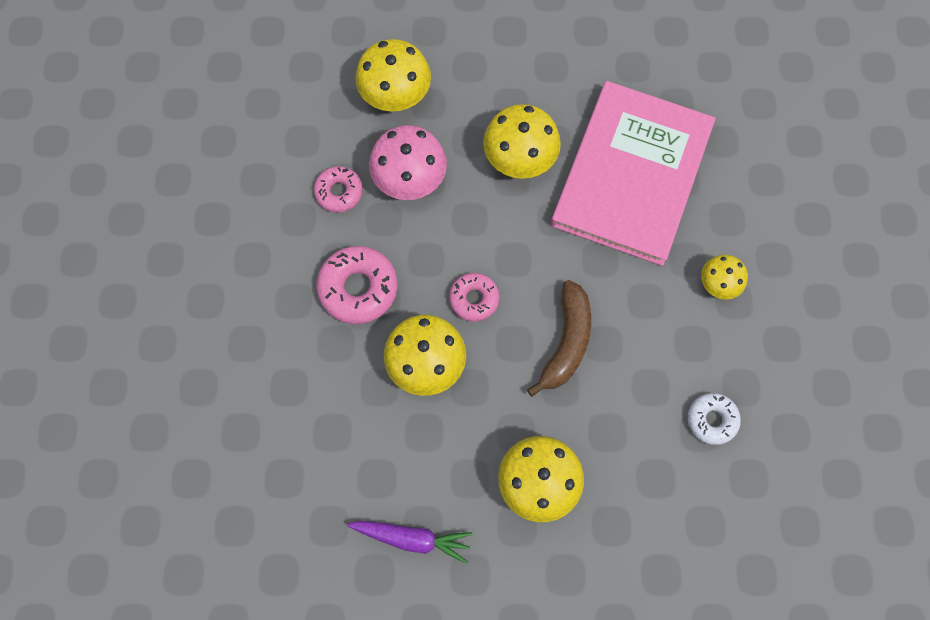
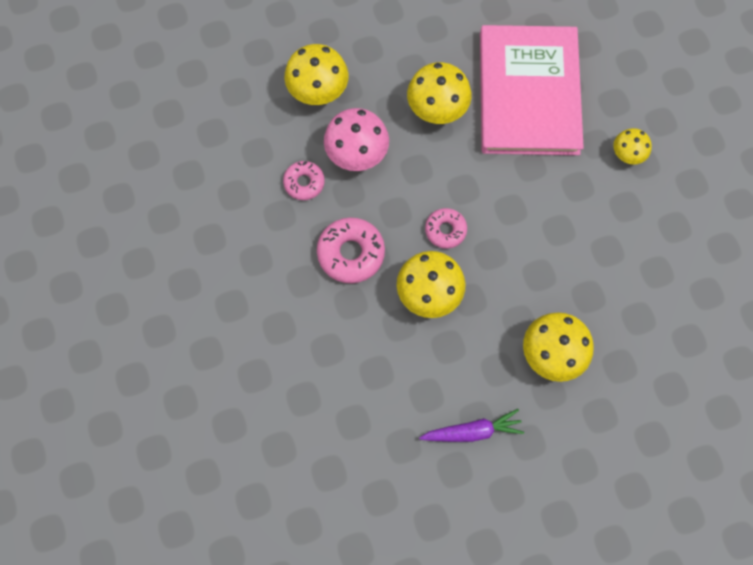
camera: 20 degrees left, 0 degrees up
brown banana [527,280,591,397] -> none
white donut [688,393,741,445] -> none

